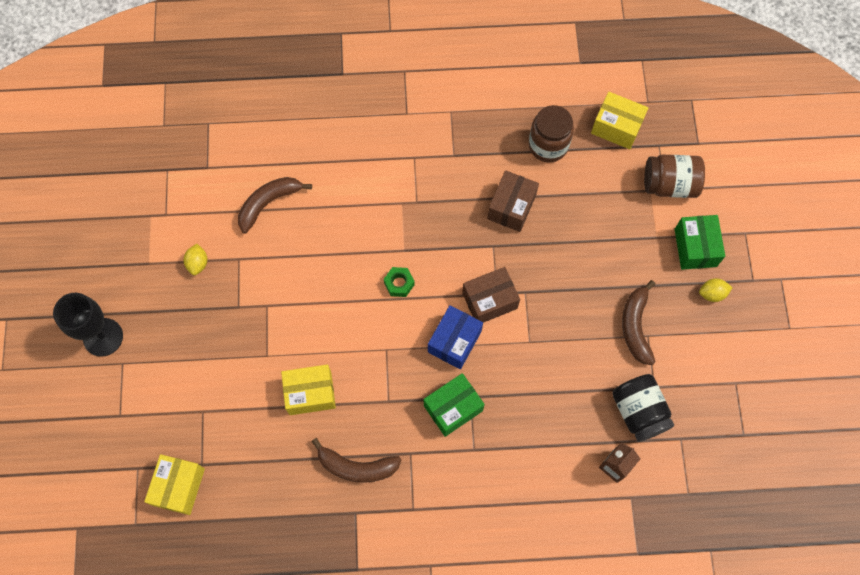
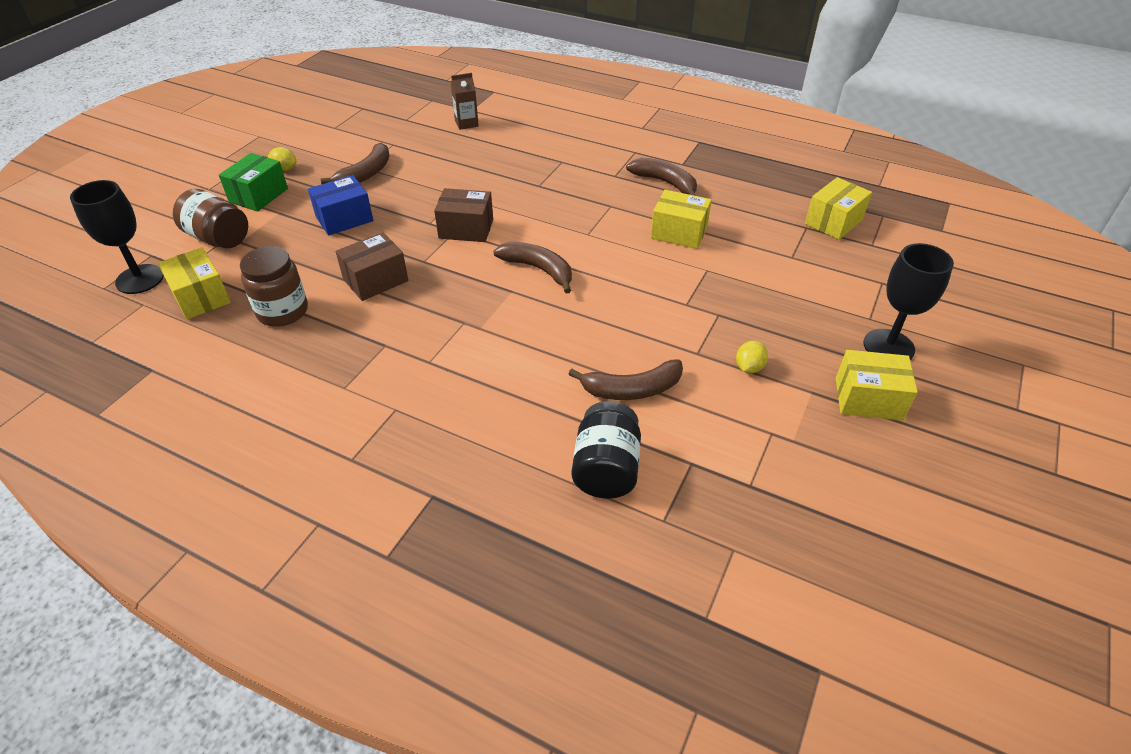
camera: 150 degrees left, 25 degrees down
green nut [384,267,415,297] -> brown banana [493,242,572,294]
green box [424,373,485,437] -> none
blue box [428,305,483,369] -> blue box moved to [308,175,373,235]
black jar [612,374,674,442] -> black jar moved to [572,401,641,499]
none -> black goblet [70,180,164,294]
none -> yellow box [836,350,918,421]

